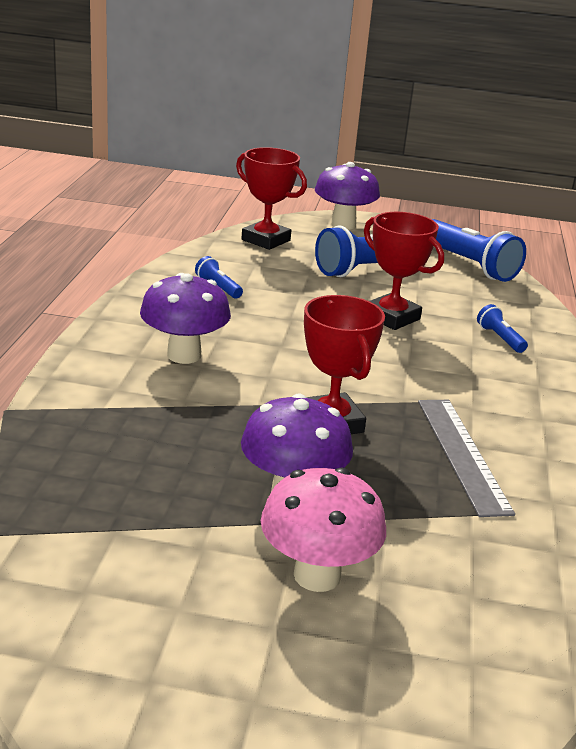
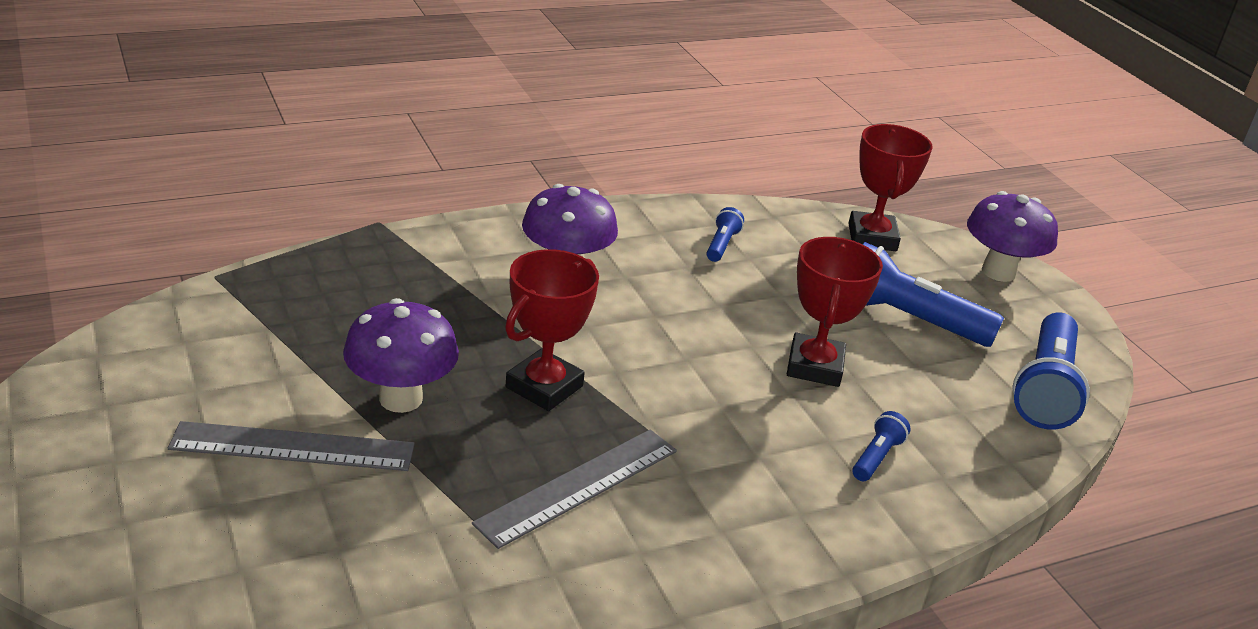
camera: 55 degrees right, 5 degrees up
pink mushroom [261,468,386,592] -> grey ruler [168,421,415,471]

